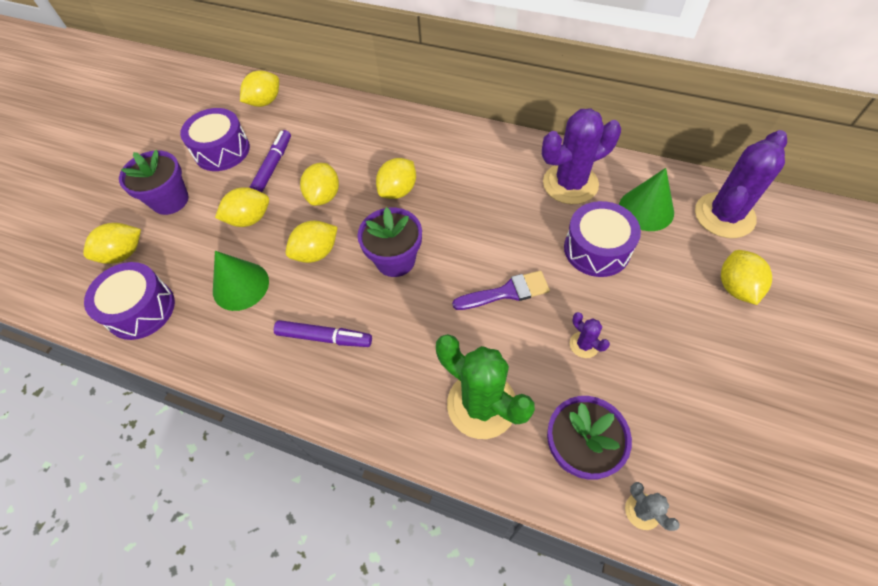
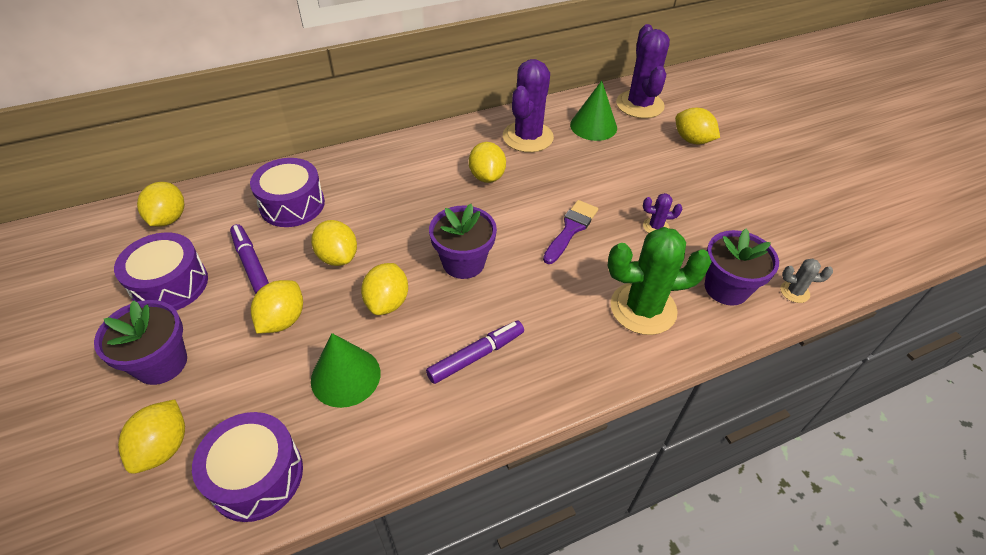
camera: 50 degrees left, 10 degrees down
yellow lemon [376,158,416,199] -> yellow lemon moved to [469,142,506,183]
purple drum [564,201,641,277] -> purple drum moved to [250,158,325,227]

